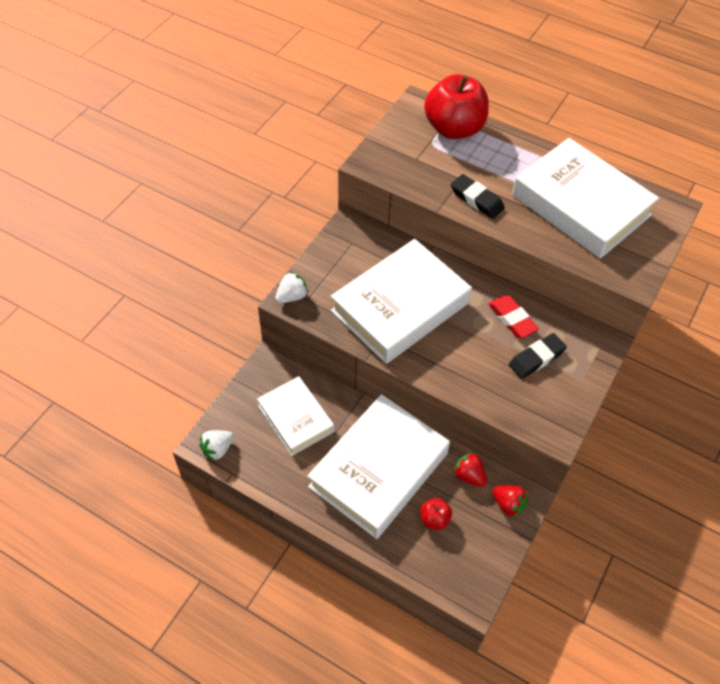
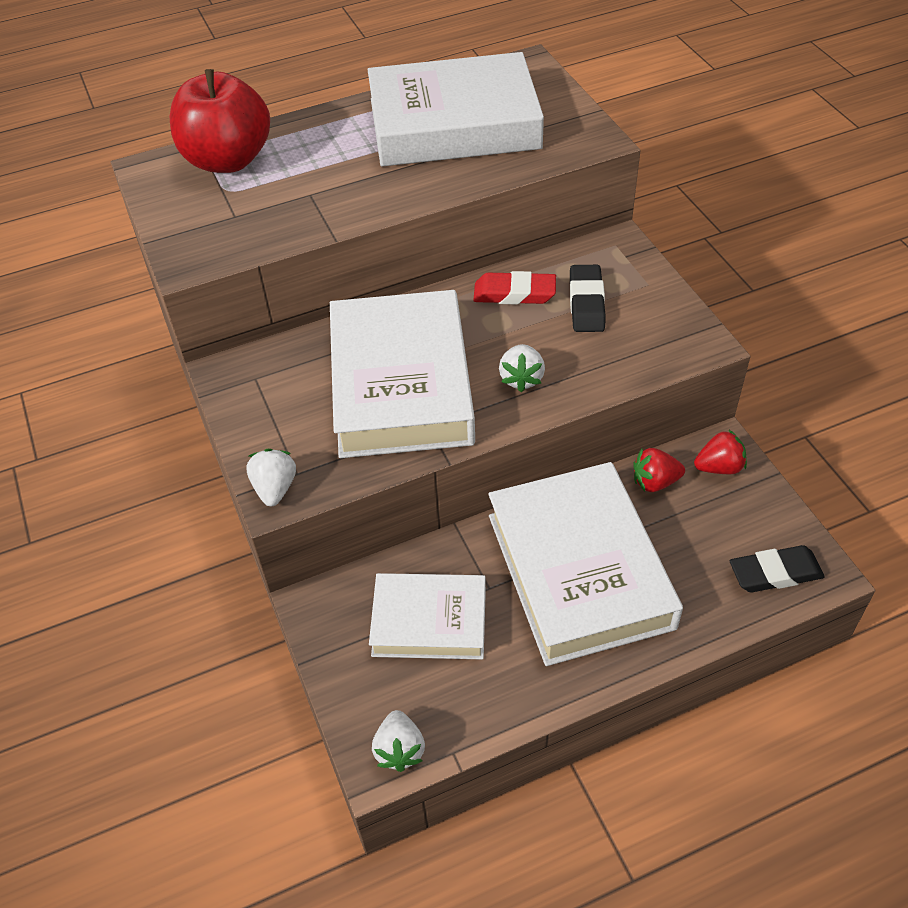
camera: 50 degrees left, 5 degrees down
red apple [420,498,452,530] -> none
black eraser [451,174,505,219] -> black eraser moved to [730,545,825,592]
none -> white strawberry [499,344,545,392]

